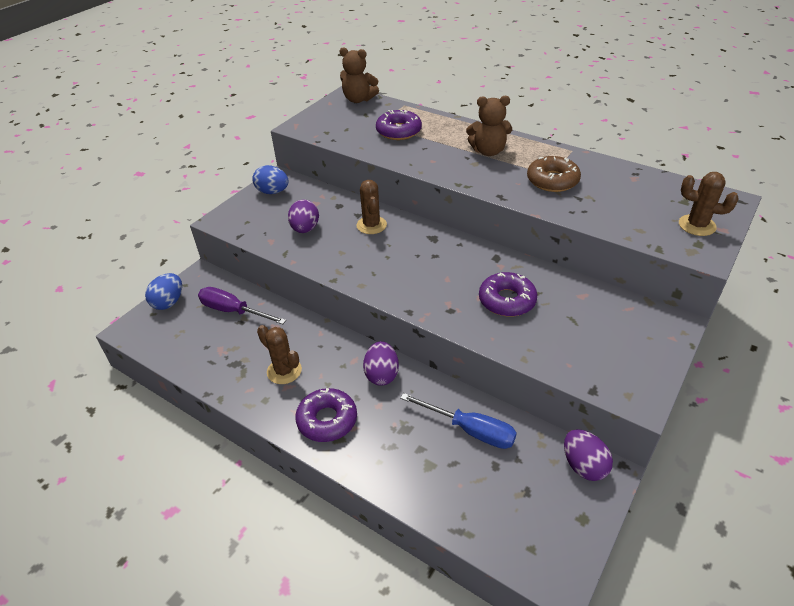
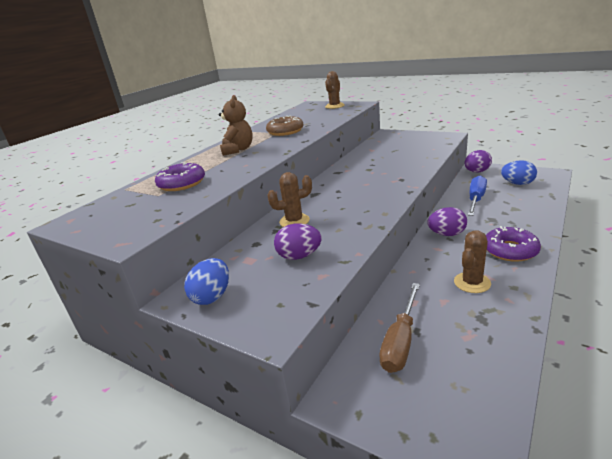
camera: 90 degrees left, 15 degrees down
blue egg [145,273,182,310] -> blue egg moved to [501,160,537,185]
purple screwdriver [198,287,286,324] -> brown screwdriver [379,283,420,373]
brown teddy bear [340,47,379,103] -> none
purple donut [479,272,537,317] -> none

